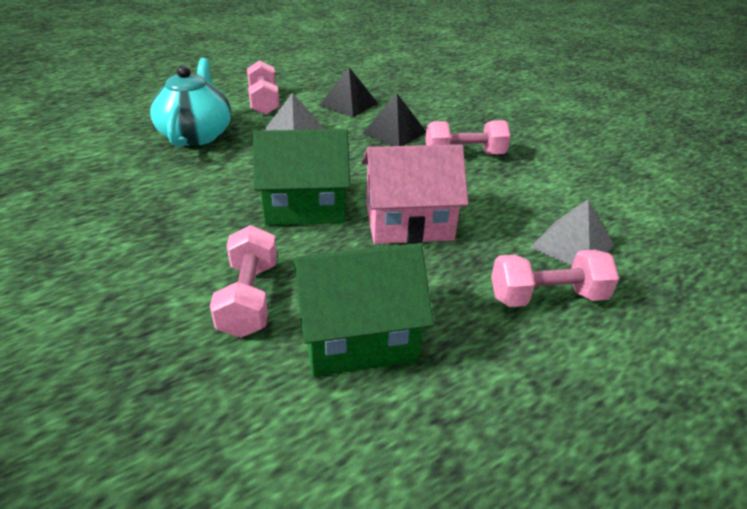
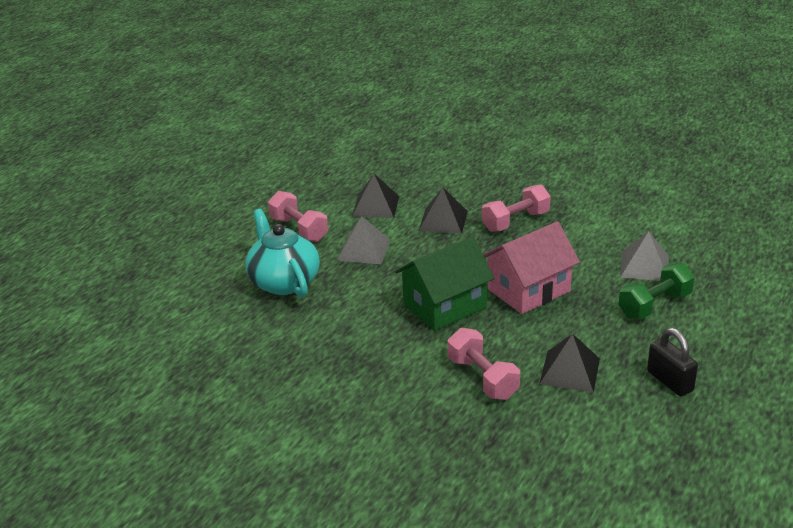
camera: 25 degrees left, 5 degrees down
green house [292,243,434,377] -> black pyramid [539,334,600,392]
pink dumbbell [491,250,619,307] -> green dumbbell [619,263,695,319]
none -> black padlock [647,328,698,396]

